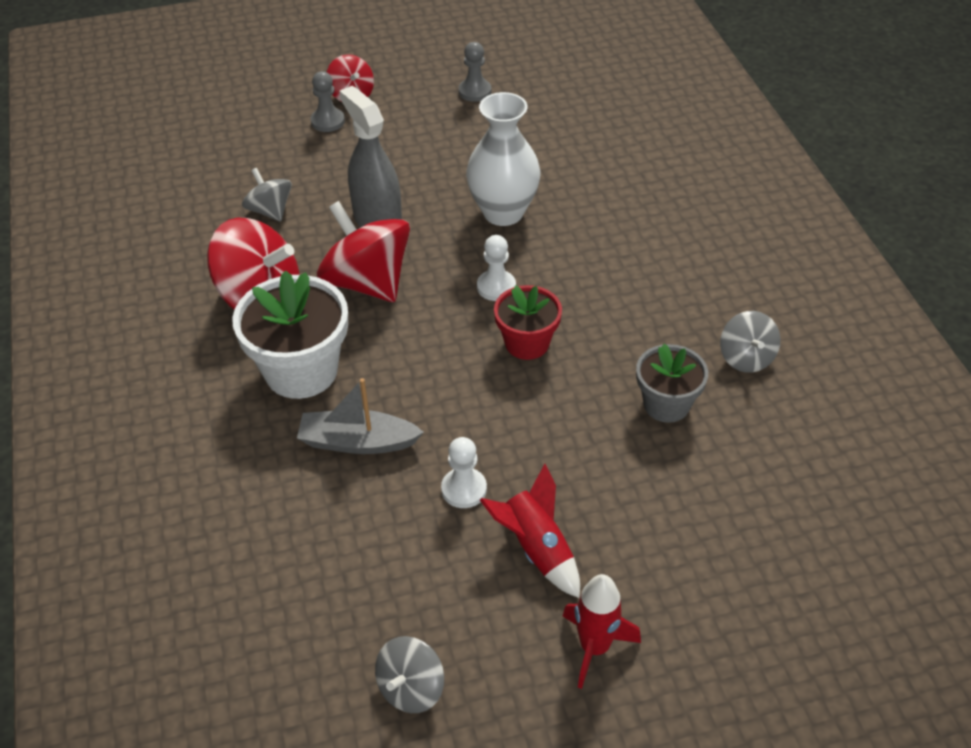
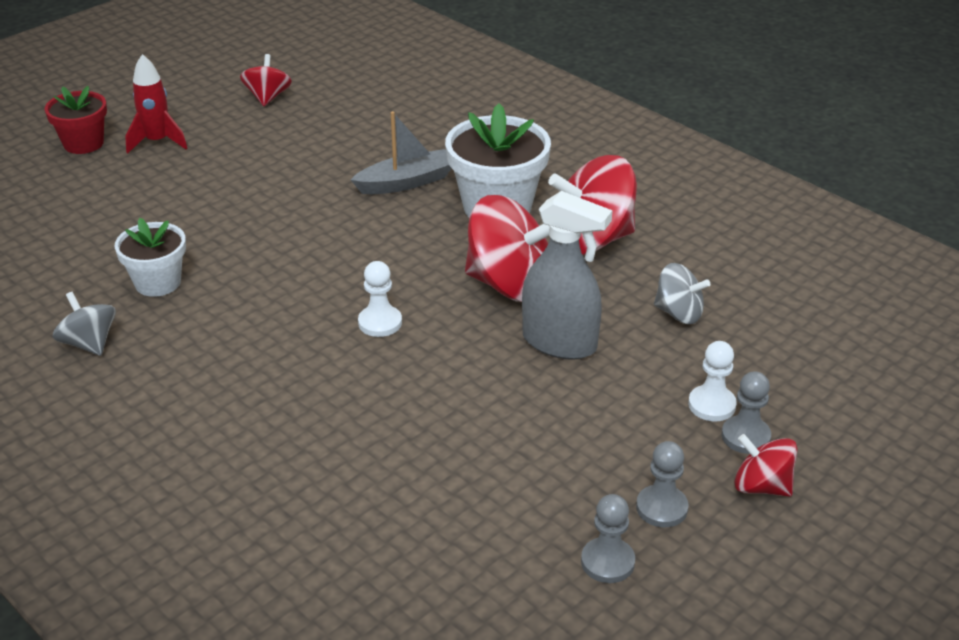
camera: 150 degrees right, 10 degrees down
grey spinning top [375,636,444,713] -> red spinning top [240,54,292,106]
white pawn [441,437,487,508] -> white pawn moved to [688,341,737,421]
white vase [466,92,540,226] -> none
red rocket [480,464,580,598] -> none
red flower pot [494,285,562,360] -> red flower pot moved to [44,86,107,154]
grey flower pot [636,344,708,423] -> white flower pot [114,218,186,297]
none -> grey pawn [636,441,689,527]

